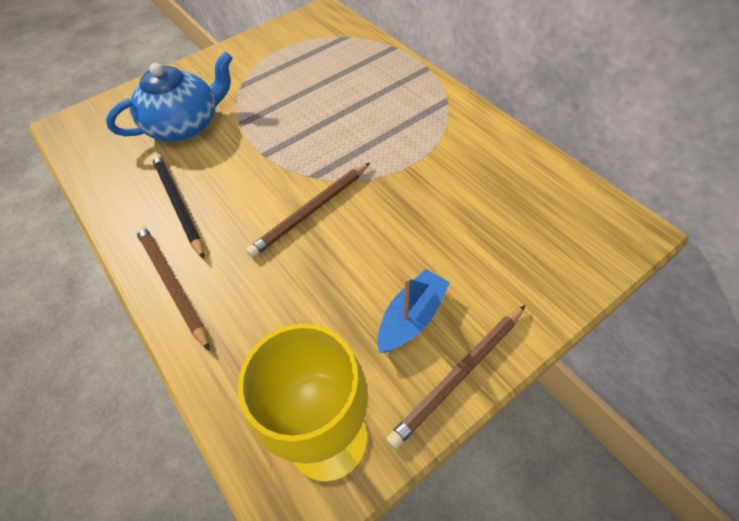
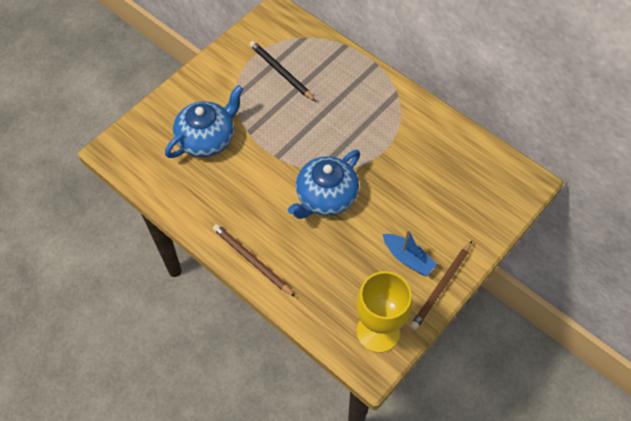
camera: 15 degrees left, 5 degrees up
black pencil [151,153,204,259] -> black pencil moved to [249,41,316,102]
brown pencil [246,162,370,258] -> blue teapot [288,150,360,219]
blue boat [377,269,450,353] -> blue boat turned 105 degrees clockwise [383,229,437,276]

